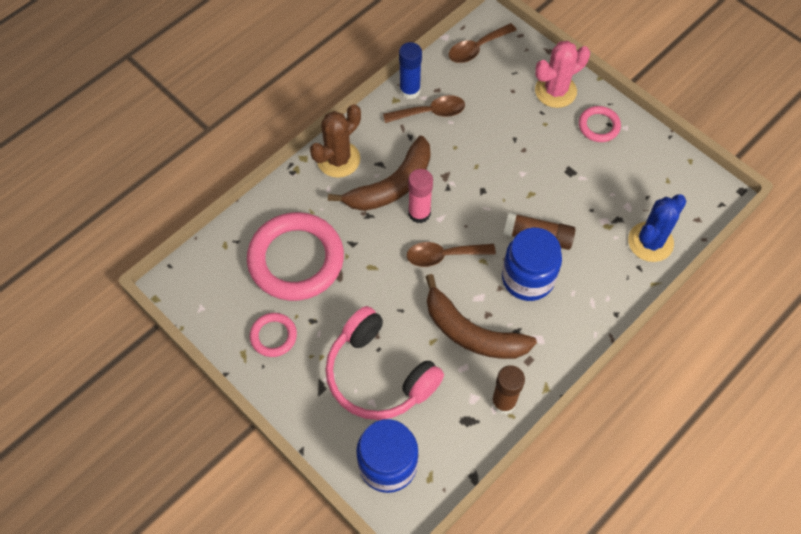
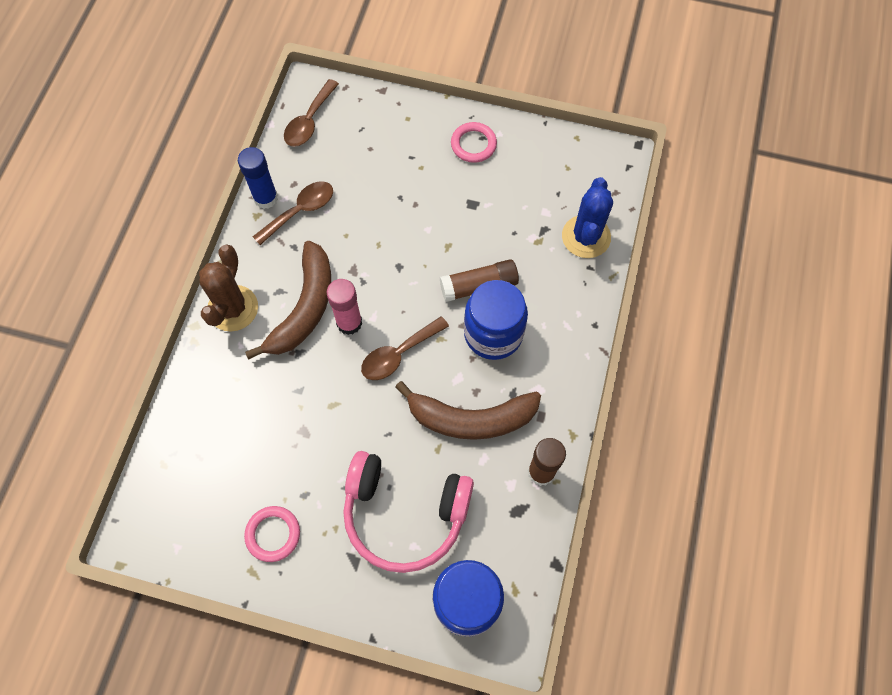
camera: 30 degrees left, 5 degrees up
pink ring [247,212,344,301] -> none
pink cactus [535,41,590,108] -> none

